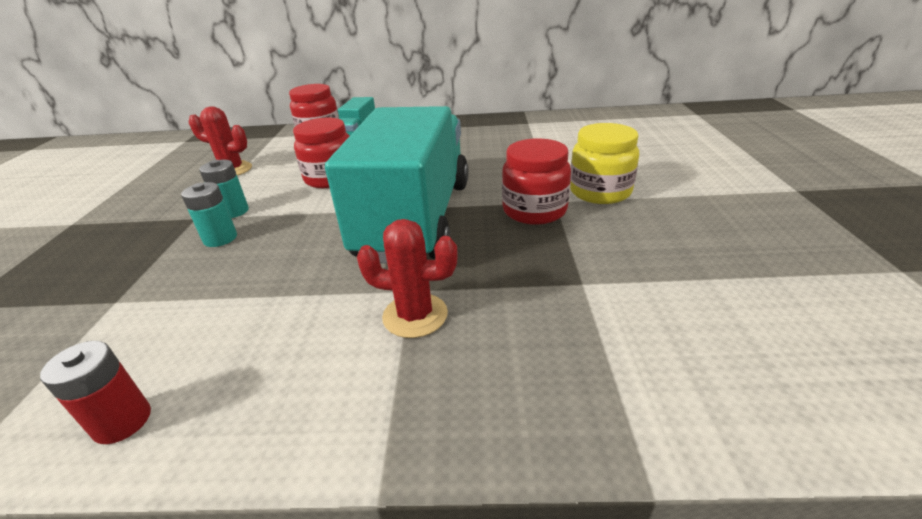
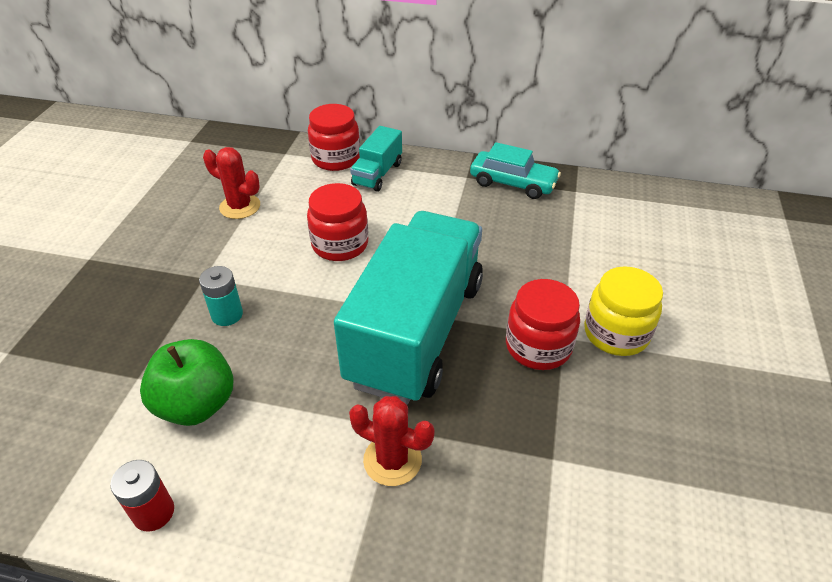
camera: 10 degrees right, 10 degrees up
turquoise battery [199,160,249,218] -> none
none -> green apple [140,339,234,426]
none -> turquoise car [470,142,561,199]

